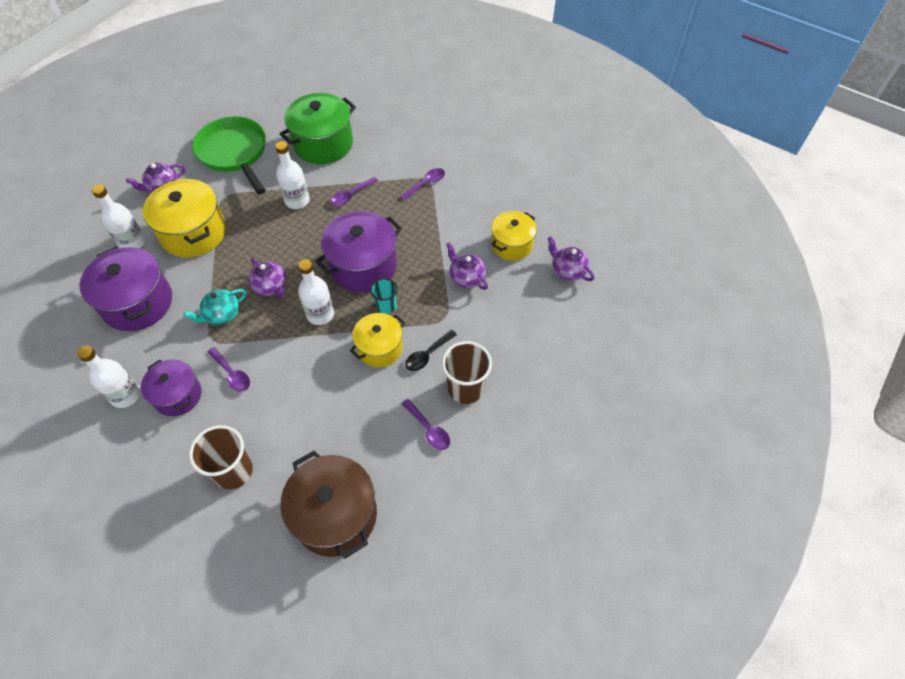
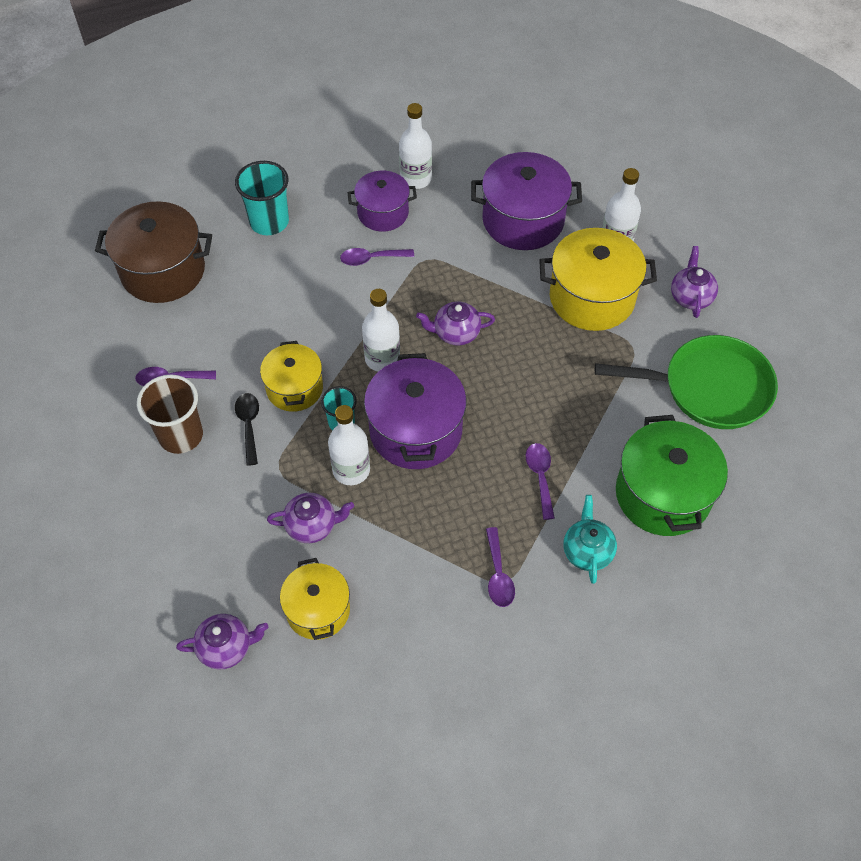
camera: 125 degrees right, 0 degrees up
turquoise teapot [183,289,246,325] -> turquoise teapot moved to [563,495,617,584]
brown cup [189,425,253,490] -> turquoise cup [235,161,289,235]
white bottle [275,141,310,209] -> white bottle moved to [328,405,370,485]

